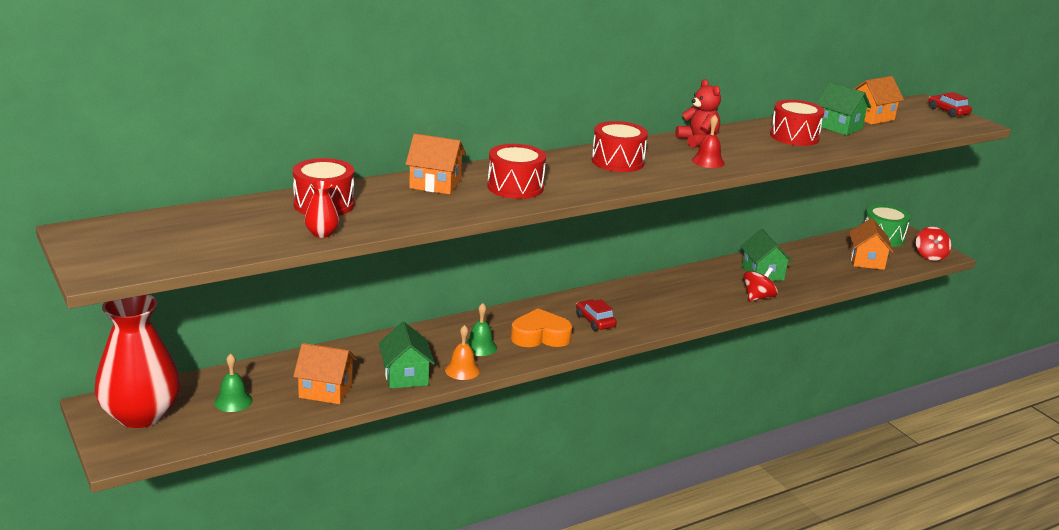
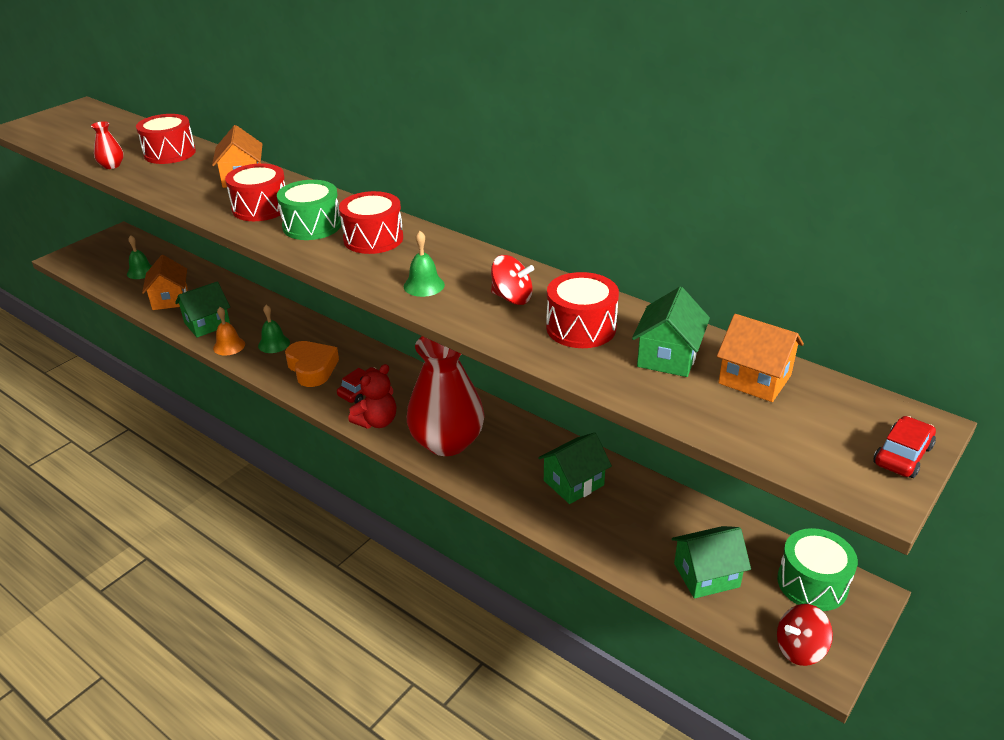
camera: 70 degrees right, 10 degrees up
red vase [95,294,181,428] -> red vase moved to [407,336,485,456]
red teddy bear [675,79,721,148] -> red teddy bear moved to [348,364,396,429]
red bell [692,115,725,168] -> green bell [404,231,445,297]
red spinning top [743,267,778,302] -> red spinning top moved to [491,255,534,305]
orange house [849,218,894,270] -> green house [672,526,751,599]
none -> green drum [277,180,341,240]

